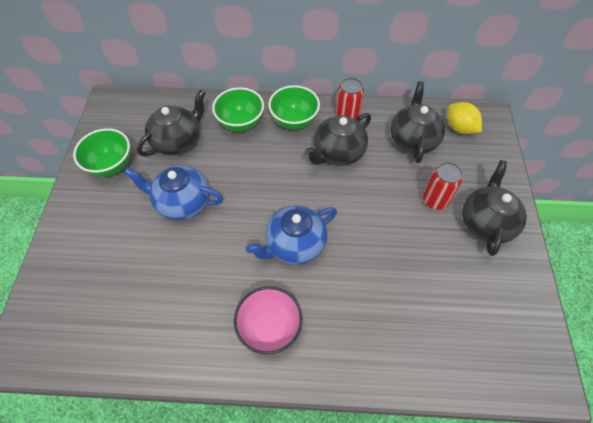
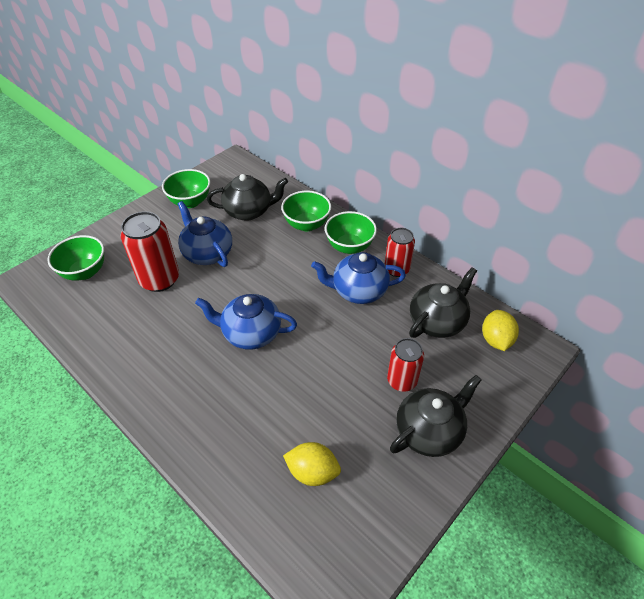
camera: 40 degrees right, 10 degrees down
pink bowl [234,286,303,355] -> none
black teapot [305,113,371,166] -> blue teapot [311,252,406,304]
none -> green bowl [47,235,104,281]
none -> red can [121,211,179,292]
none -> yellow lemon [283,442,341,486]

